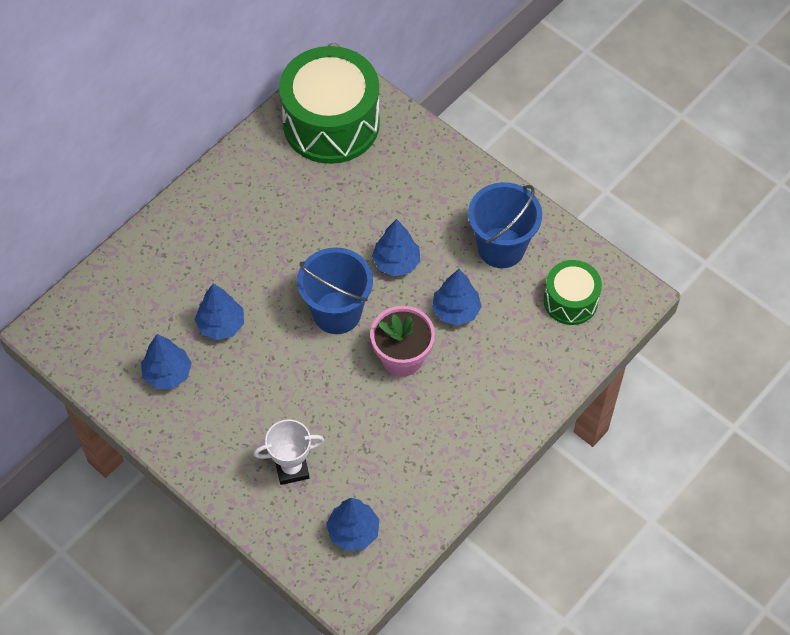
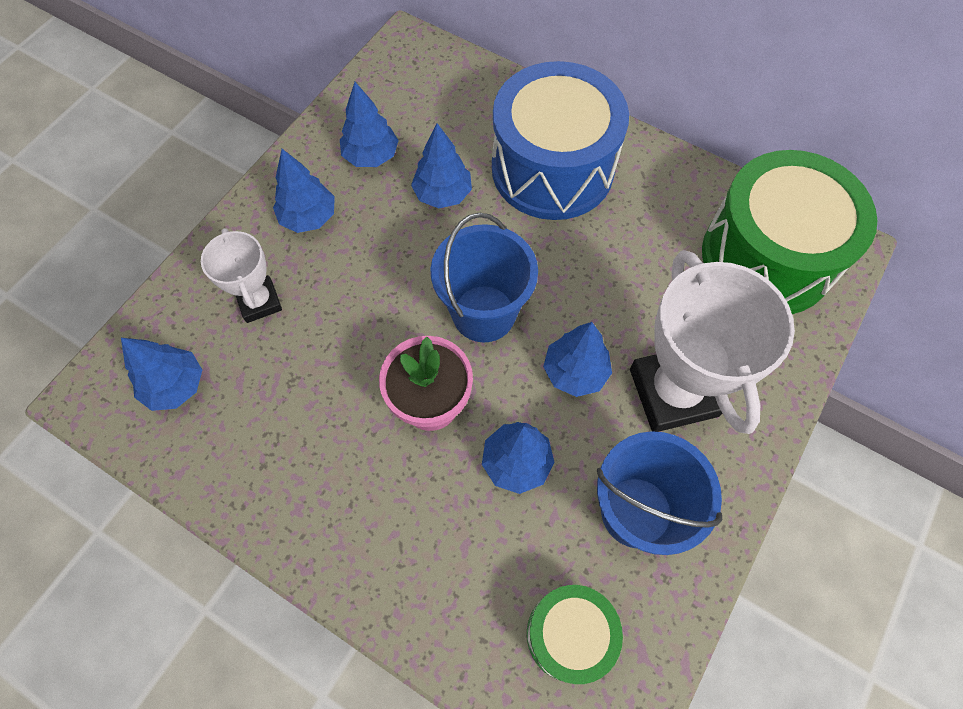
camera: 80 degrees right, 5 degrees up
none -> blue tree [273,149,335,233]
none -> blue drum [492,61,629,220]
none -> white trophy [630,250,795,434]

